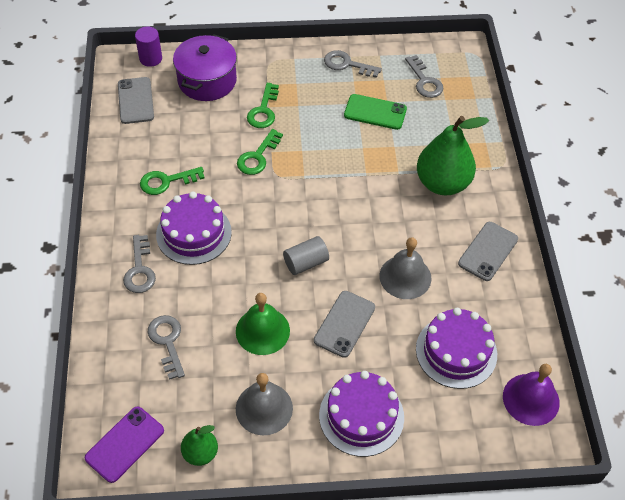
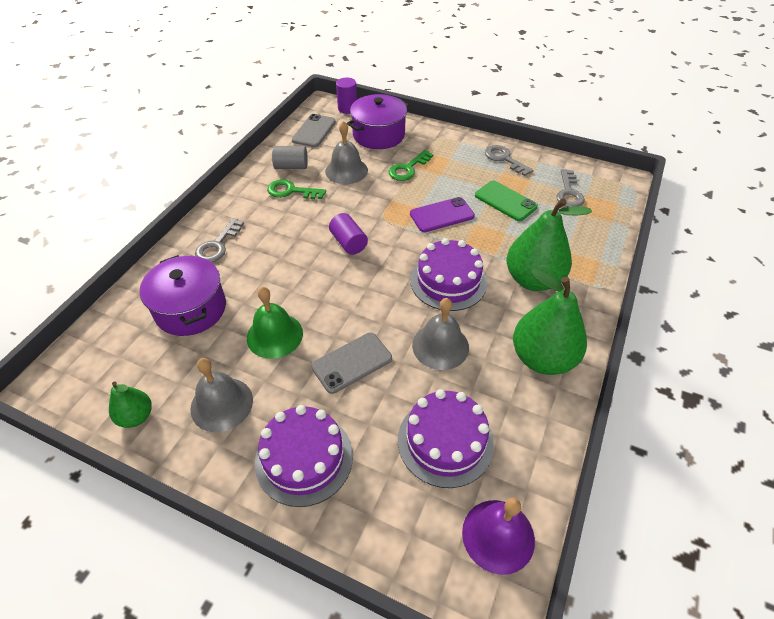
camera: 30 degrees right, 5 degrees down
purple phone [84,406,164,483] -> purple phone moved to [410,197,475,232]
grey key [148,315,185,380] -> purple pot [140,255,226,336]
purple cake [156,192,232,265] -> purple cake moved to [410,238,487,311]
green key [237,129,283,175] -> none
grey cylinder [283,236,329,275] -> grey cylinder moved to [272,146,308,169]
grey phone [458,222,518,281] -> green pear [513,269,587,375]
none -> grey bell [325,121,368,184]
none -> purple cylinder [329,213,368,255]

